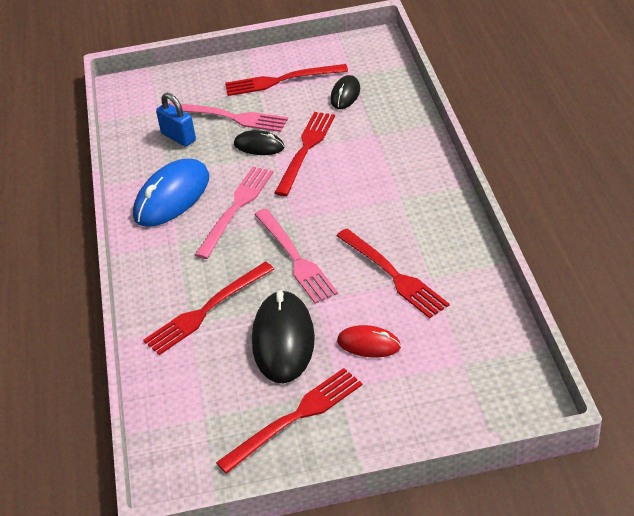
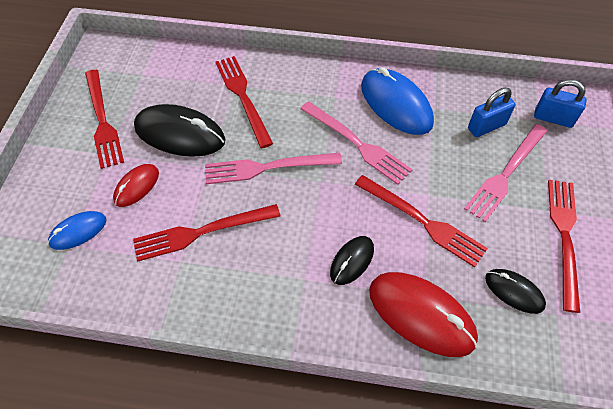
camera: 105 degrees right, 15 degrees up
black mouse [234,130,285,155] -> black mouse moved to [330,236,374,285]
none -> blue mouse [48,211,107,250]
none -> red mouse [369,272,478,357]
none -> blue padlock [534,79,587,128]

